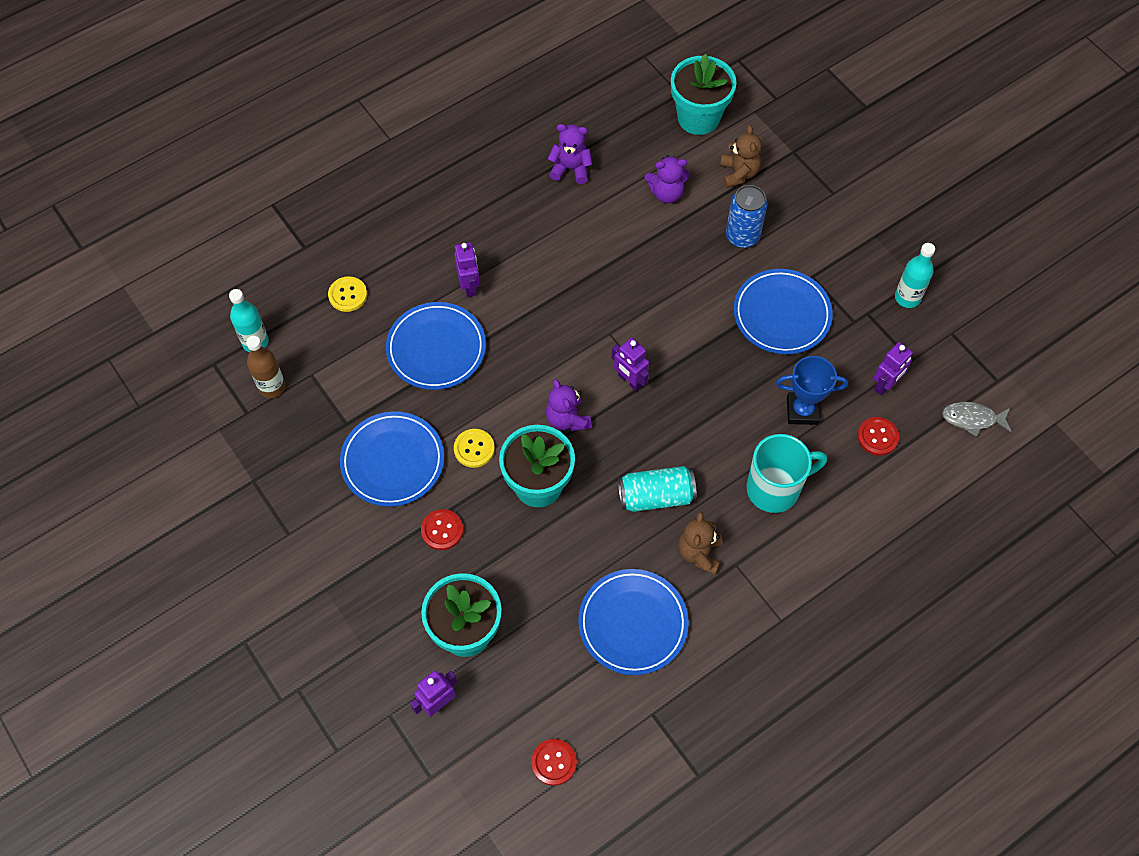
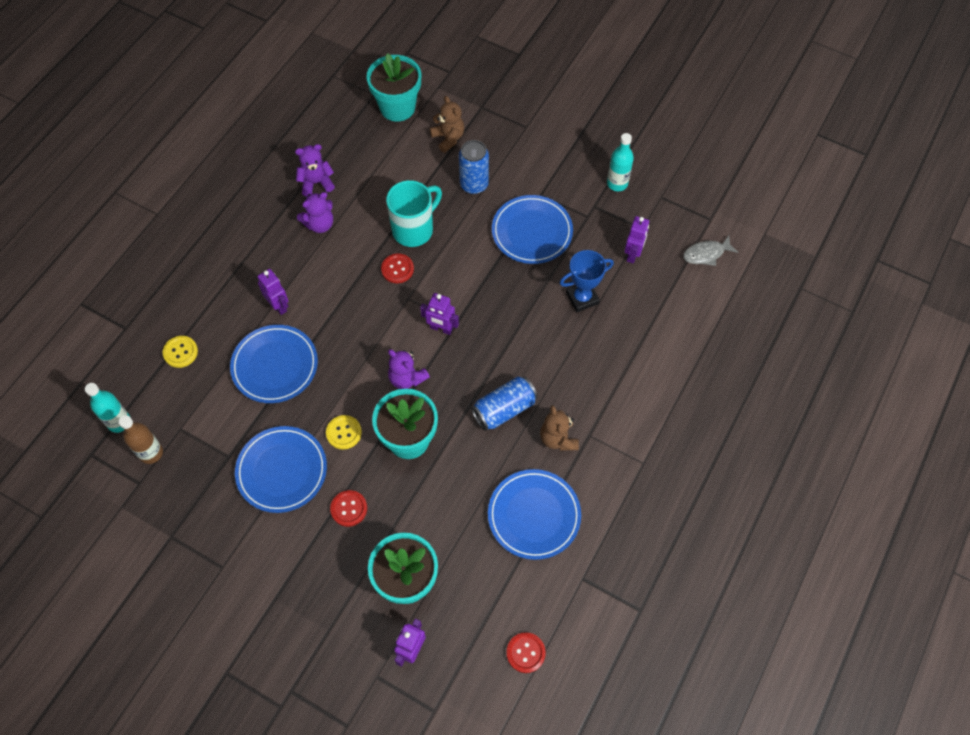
camera: 25 degrees left, 0 degrees up
turquoise can [618,466,697,512] -> blue can [471,376,538,431]
purple teddy bear [645,155,690,203] -> purple teddy bear moved to [297,192,333,233]
turquoise mug [746,434,827,513] -> turquoise mug moved to [386,180,442,247]
red button [857,417,899,456] -> red button moved to [381,254,414,283]

